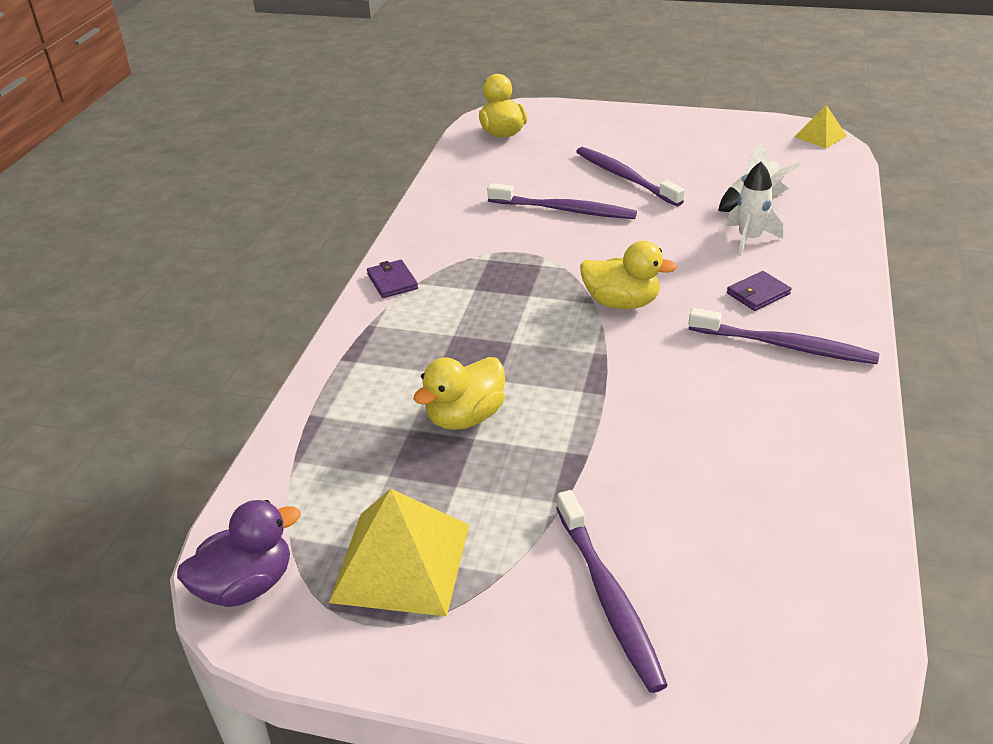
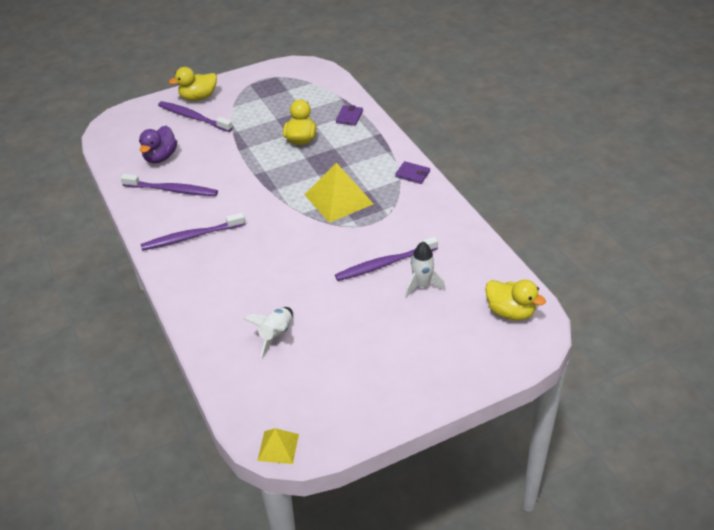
camera: 140 degrees right, 5 degrees up
purple duck [177,500,301,607] -> purple duck moved to [139,126,177,163]
yellow pyramid [329,489,469,617] -> yellow pyramid moved to [305,163,373,223]
purple toothbrush [576,147,685,206] -> purple toothbrush moved to [121,174,218,196]
yellow duck [580,241,677,309] -> yellow duck moved to [169,67,217,101]
white rocket [726,162,783,256] -> white rocket moved to [405,241,445,298]
purple wallet [727,271,792,311] -> purple wallet moved to [336,105,363,126]

